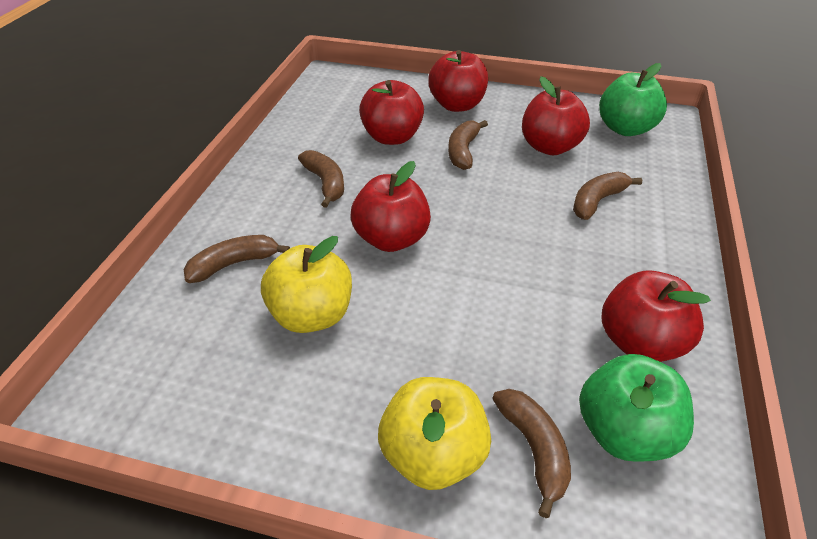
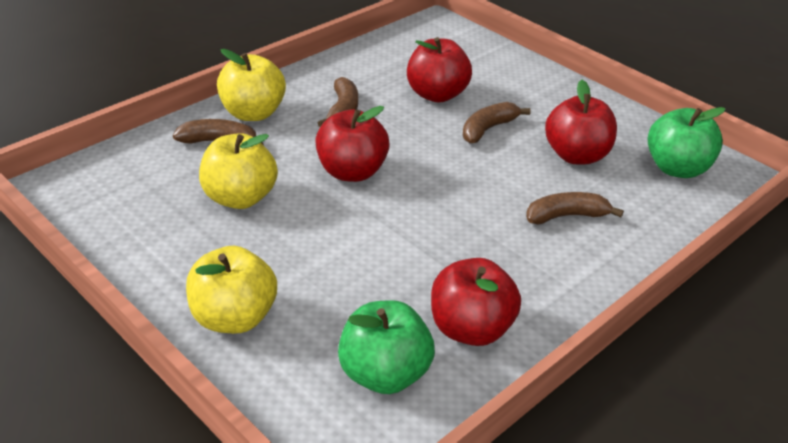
camera: 30 degrees right, 5 degrees down
red apple [428,50,488,112] -> none
brown banana [492,389,571,518] -> none
none -> yellow apple [217,49,286,121]

